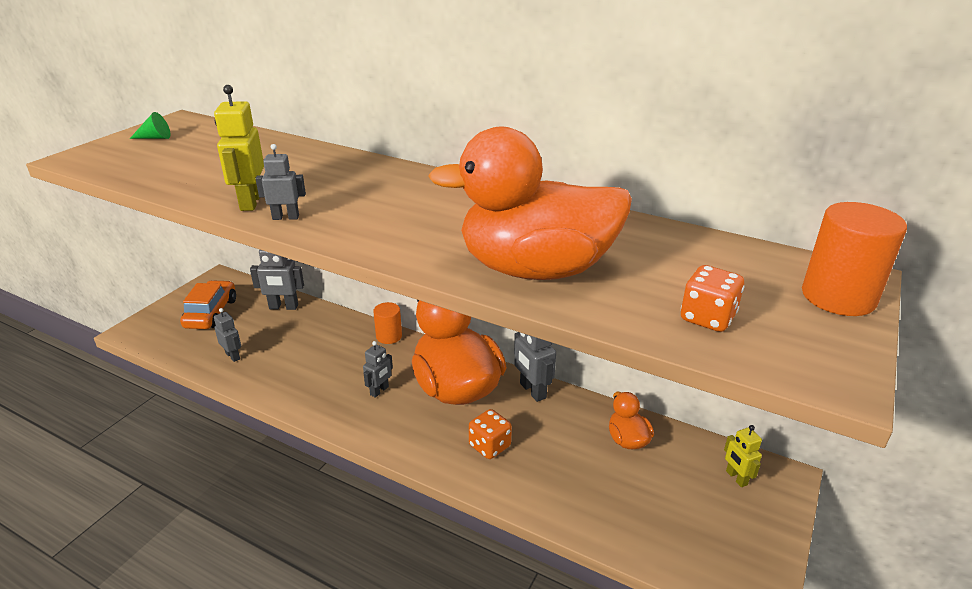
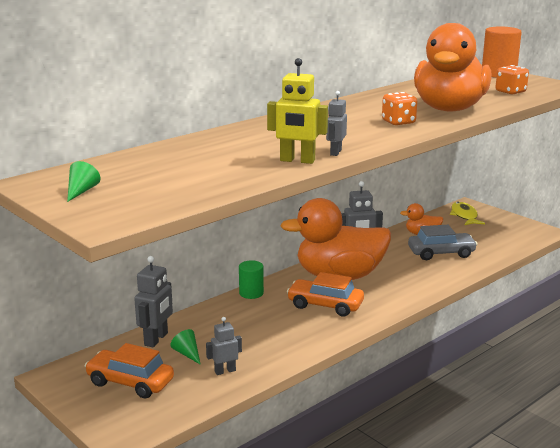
camera: 70 degrees left, 10 degrees down
grey robot [363,341,393,398] -> orange car [287,272,364,316]
orange cylinder [373,302,402,344] -> green cylinder [239,260,264,299]
orange dice [469,409,512,459] -> orange dice moved to [382,92,417,125]
yellow robot [724,425,762,487] -> yellow fish [450,202,485,225]
none -> green cone [170,329,201,365]
none -> grey car [408,225,477,260]

